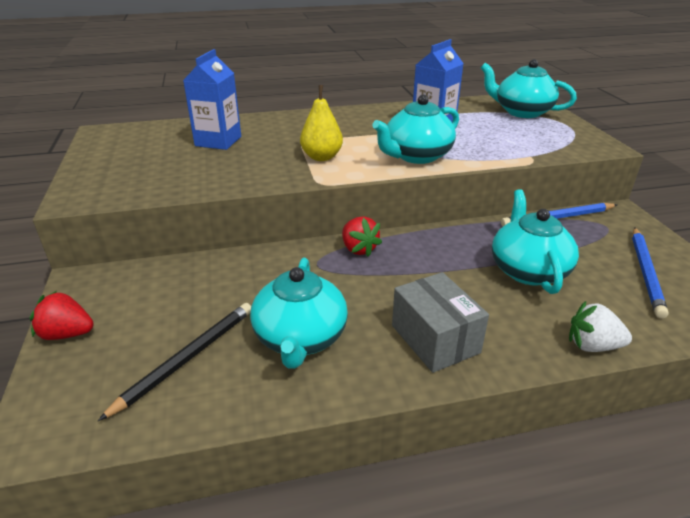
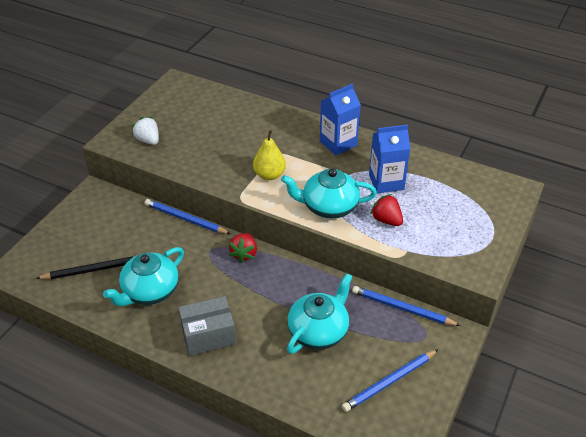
camera: 40 degrees right, 10 degrees up
red strawberry [30,291,94,340] -> red strawberry moved to [370,194,403,226]
blue carton [183,49,241,150] -> blue carton moved to [320,83,361,155]
grey box [392,272,489,373] -> grey box turned 60 degrees clockwise [178,296,236,356]
turquoise teapot [481,59,577,118] -> none
white strawberry [569,301,632,352] -> white strawberry moved to [132,117,159,145]
none -> blue pencil [145,199,231,234]

